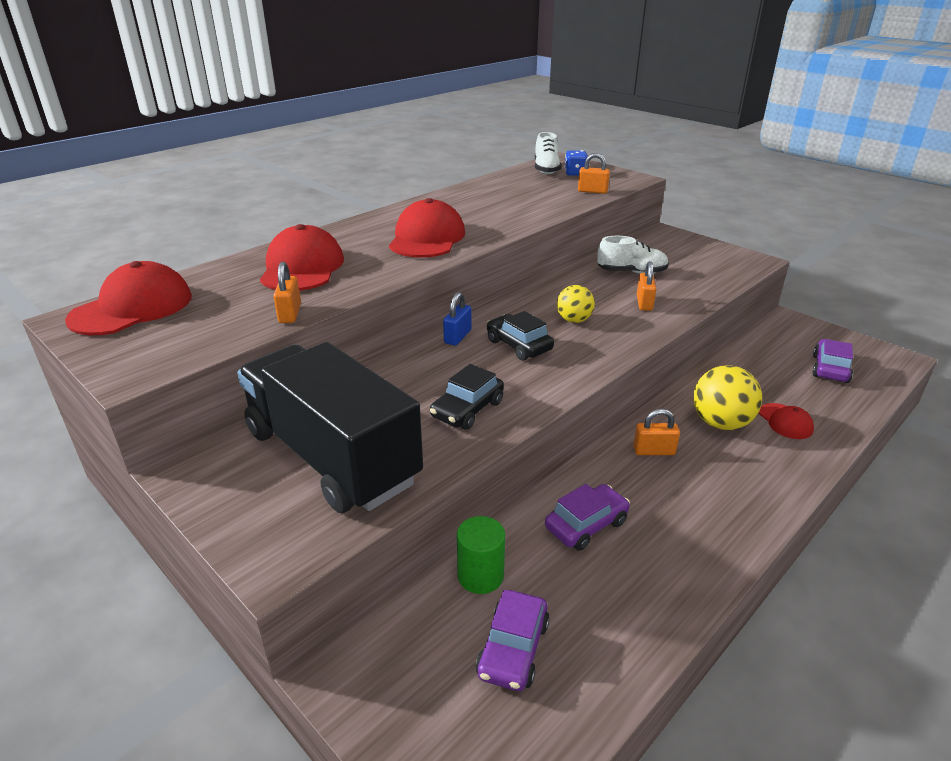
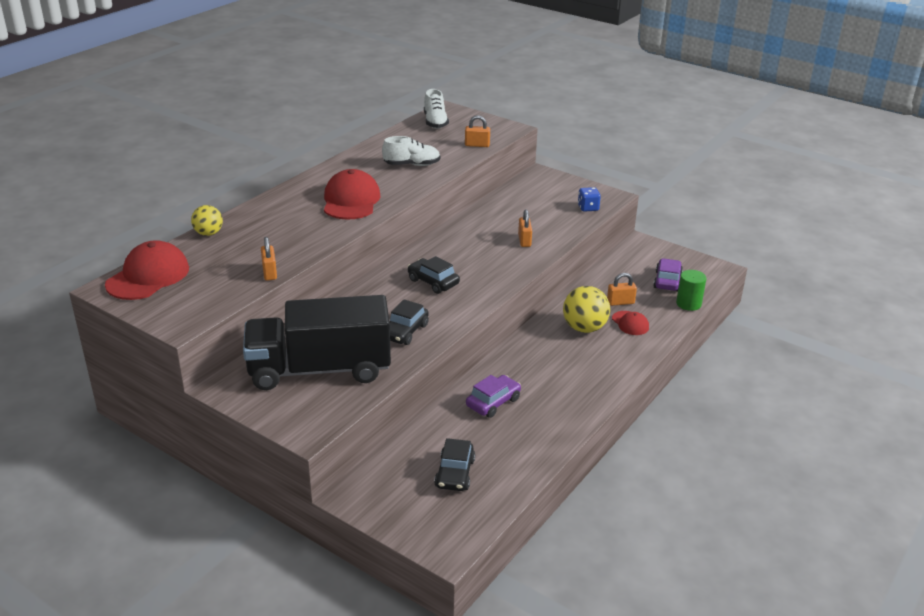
camera: 10 degrees left, 0 degrees up
black truck [237,342,423,513] -> black truck turned 45 degrees counterclockwise [243,295,391,390]
red cap [260,224,344,291] -> none
blue padlock [443,292,472,346] -> none
green cylinder [457,516,505,594] -> green cylinder moved to [676,270,706,311]
purple car [476,590,550,691] -> black car [434,438,475,491]
yellow ball [557,285,595,323] -> yellow ball moved to [191,205,223,236]
blue dice [565,150,588,176] -> blue dice moved to [578,187,601,212]
white shoe [597,236,669,274] -> white shoe moved to [382,136,440,166]
orange padlock [633,409,680,455] -> orange padlock moved to [607,273,637,306]

